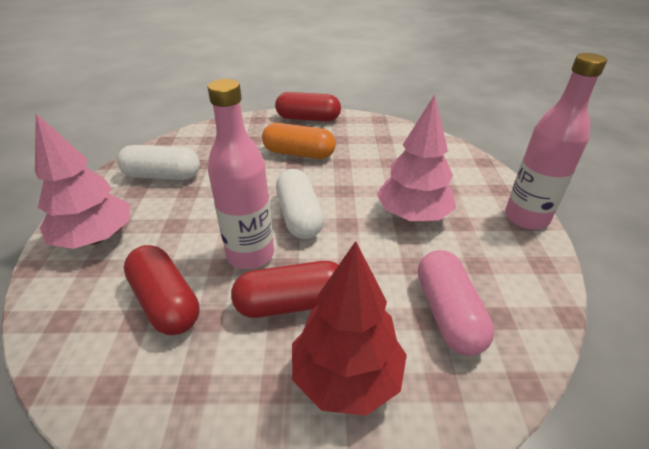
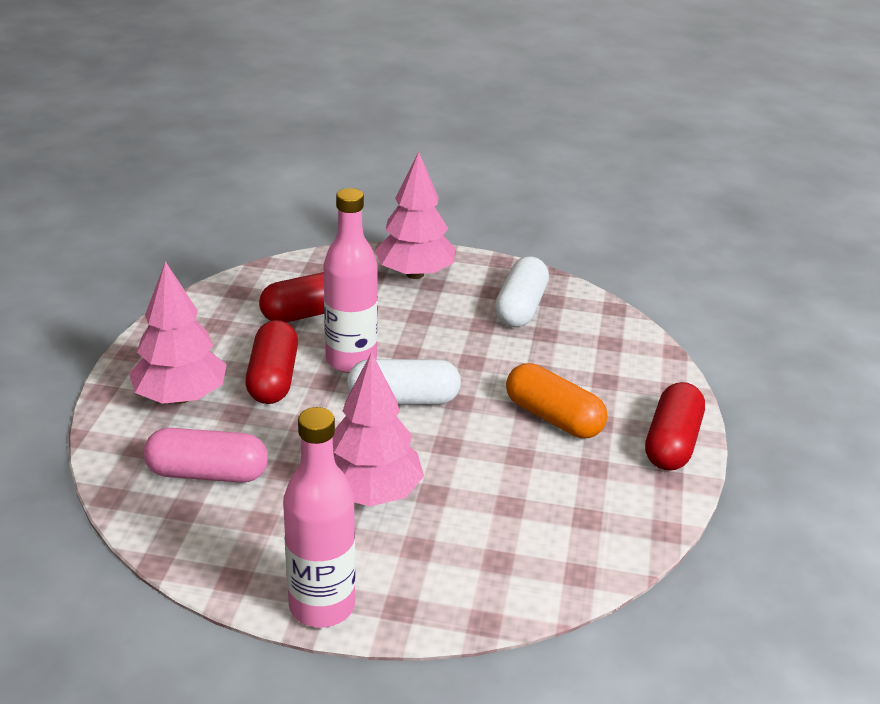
camera: 100 degrees right, 5 degrees down
orange capsule [262,123,336,159] -> orange capsule turned 75 degrees counterclockwise [506,363,608,438]
red tree [292,241,407,416] -> pink tree [129,261,227,404]

